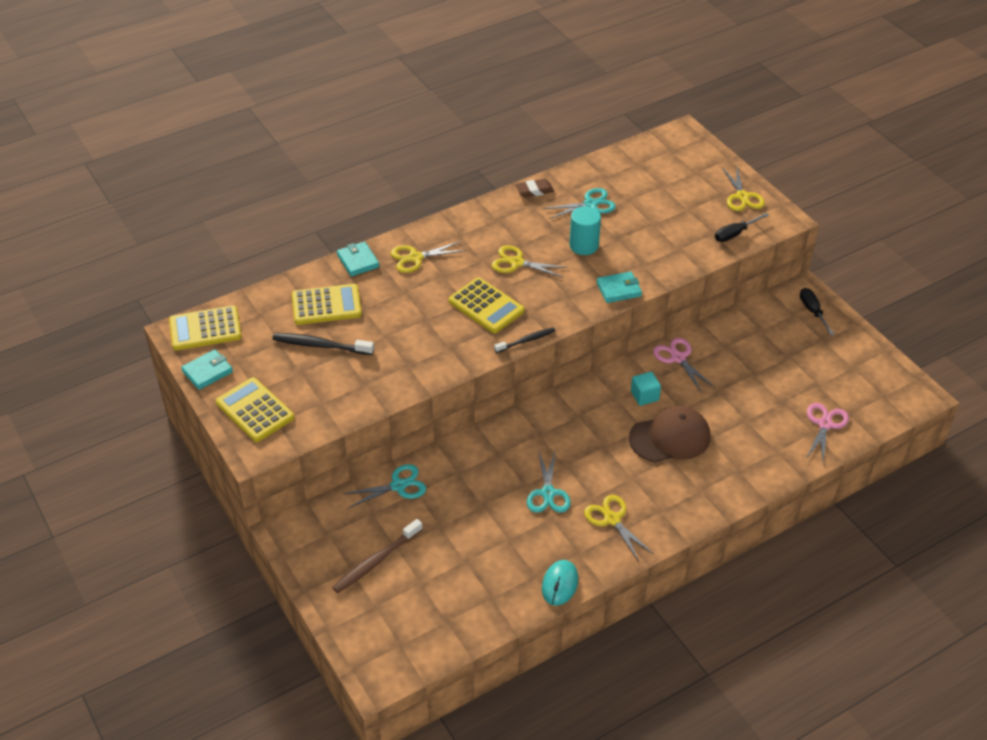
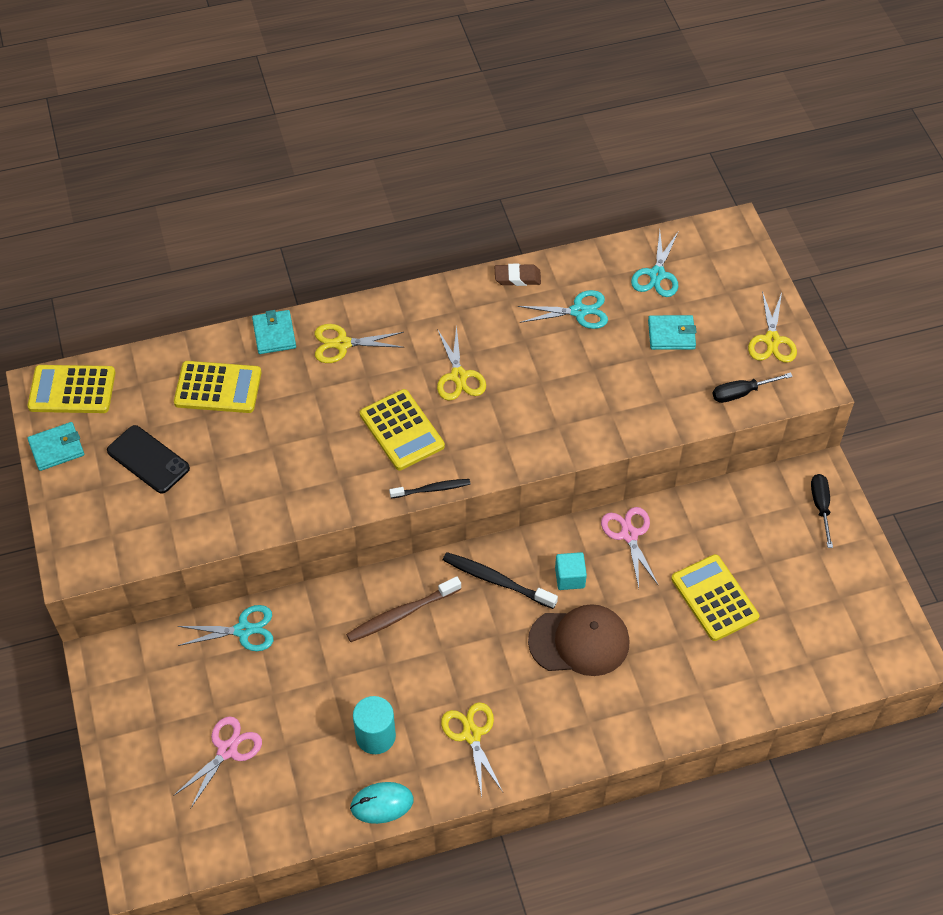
camera: 15 degrees right, 10 degrees up
yellow calculator [216,377,295,442] -> yellow calculator moved to [671,554,759,641]
black toothbrush [273,333,374,355] -> black toothbrush moved to [443,552,558,609]
brown toothbrush [332,519,423,593] -> brown toothbrush moved to [346,576,461,642]
yellow scissors [491,245,568,278] -> yellow scissors turned 135 degrees counterclockwise [437,325,486,401]
turquoise scissors [527,449,571,513] -> turquoise scissors moved to [631,231,678,297]
turquoise mouse [542,560,578,606] -> turquoise mouse turned 45 degrees clockwise [350,782,413,824]
turquoise cylinder [569,206,601,255] -> turquoise cylinder moved to [353,696,396,754]
turquoise wallet [597,271,642,303] -> turquoise wallet moved to [648,315,697,350]
pink scissors [806,403,849,462] -> pink scissors moved to [173,716,262,809]
none -> black phone [107,425,190,493]

